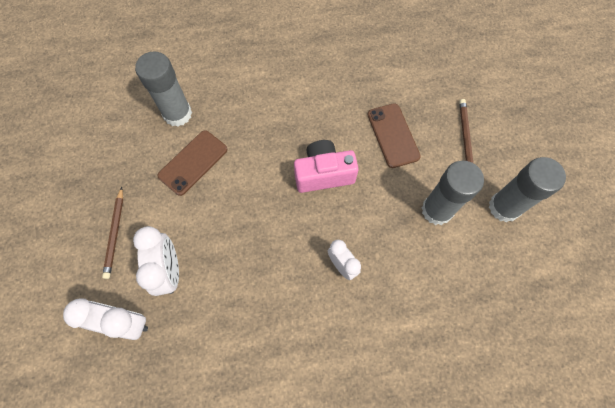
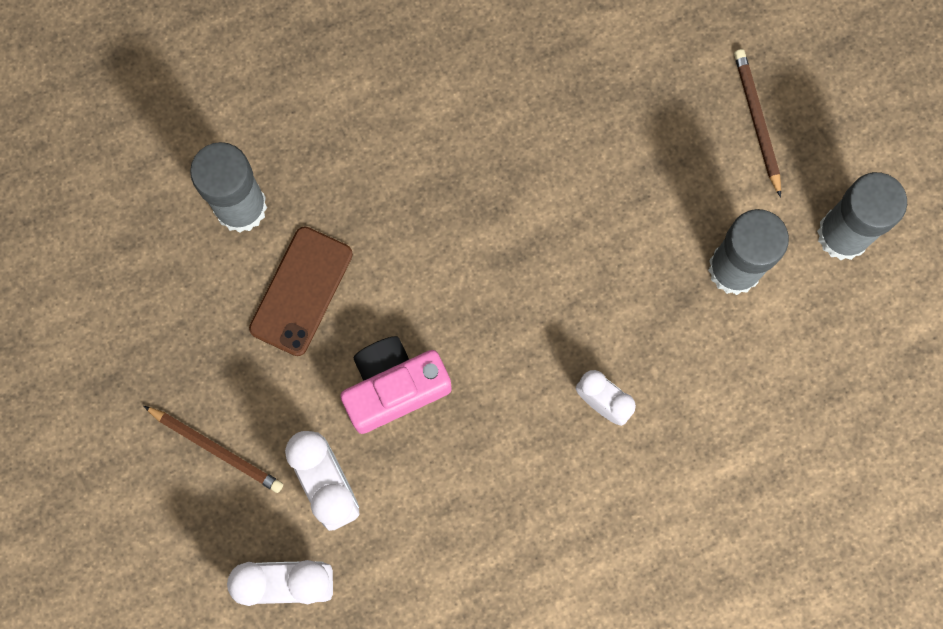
camera: 15 degrees left, 10 degrees up
brown pencil [102,187,123,279] -> brown pencil turned 45 degrees counterclockwise [144,406,283,493]
pink camera [294,140,359,193] -> pink camera moved to [340,336,452,434]
brown phone [367,103,421,168] -> none

